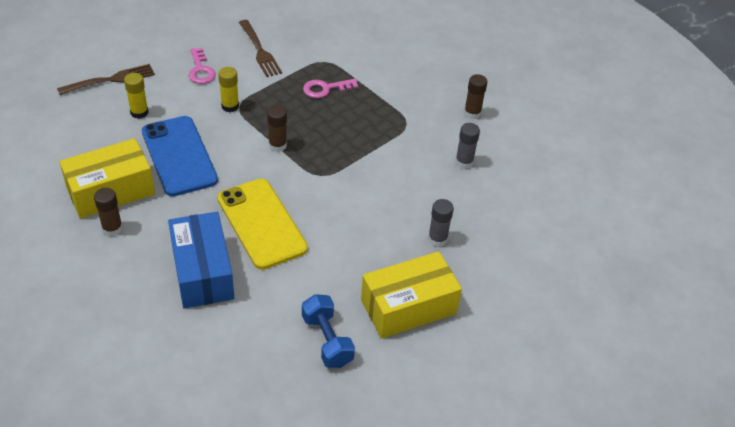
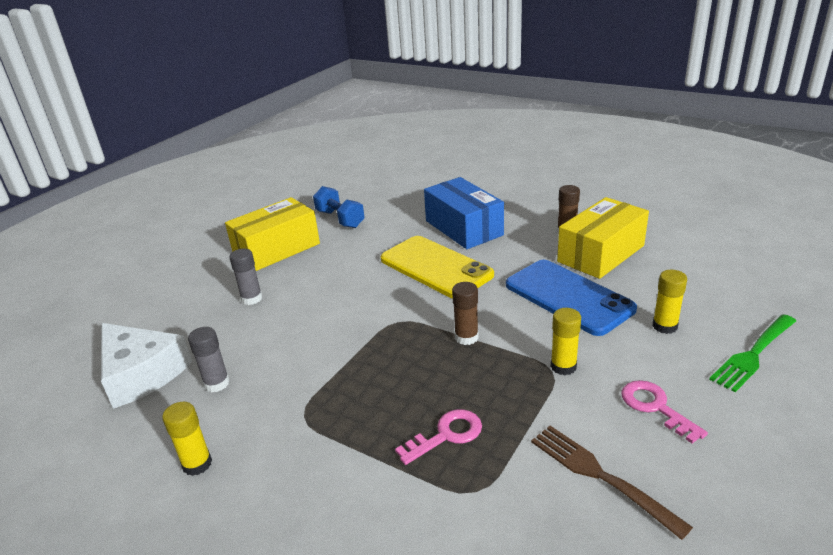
camera: 170 degrees right, 15 degrees down
brown fork [57,64,155,95] -> green fork [709,314,796,392]
brown glue stick [464,74,488,119] -> yellow glue stick [162,401,212,476]
none -> white cheese [101,323,192,409]

